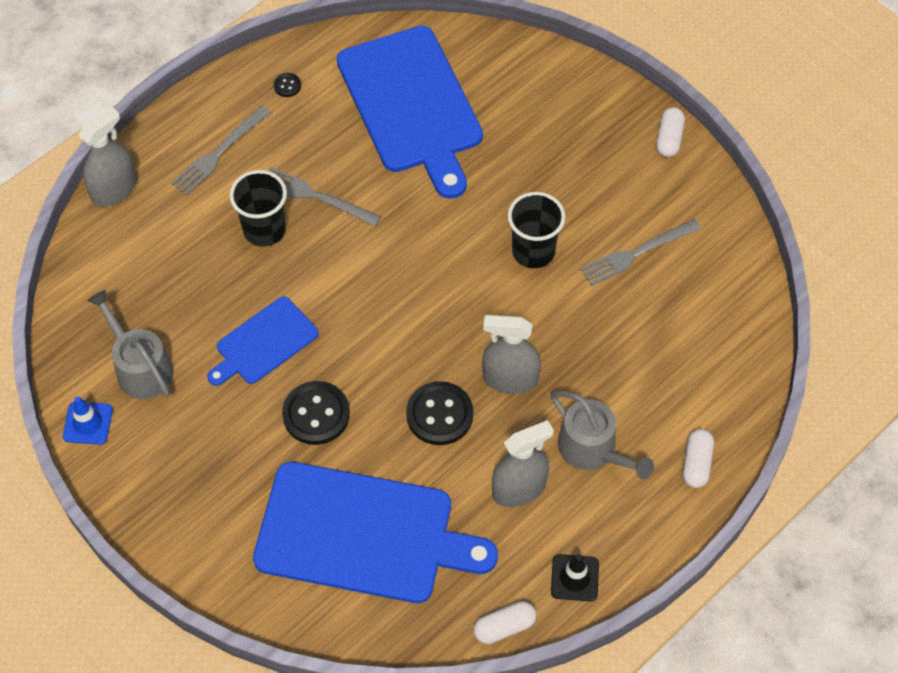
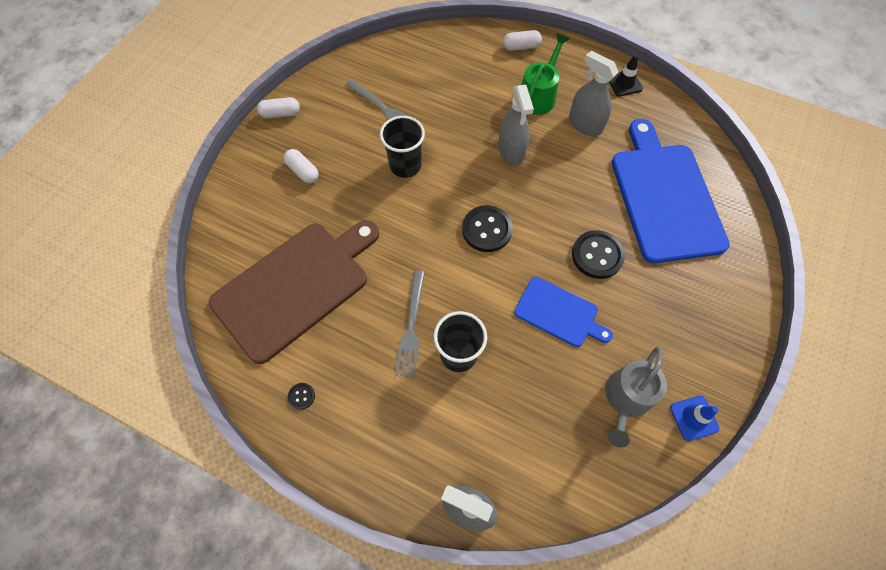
camera: 110 degrees left, 5 degrees up
grey fork [171,106,271,195] -> none
blue cutting board [337,26,483,199] -> brown cutting board [209,220,379,364]
black button [406,381,473,445] -> black button moved to [462,205,513,252]
white capsule [474,601,536,644] -> white capsule moved to [284,149,319,183]
grey watering can [551,390,654,479] -> green watering can [521,33,569,115]

